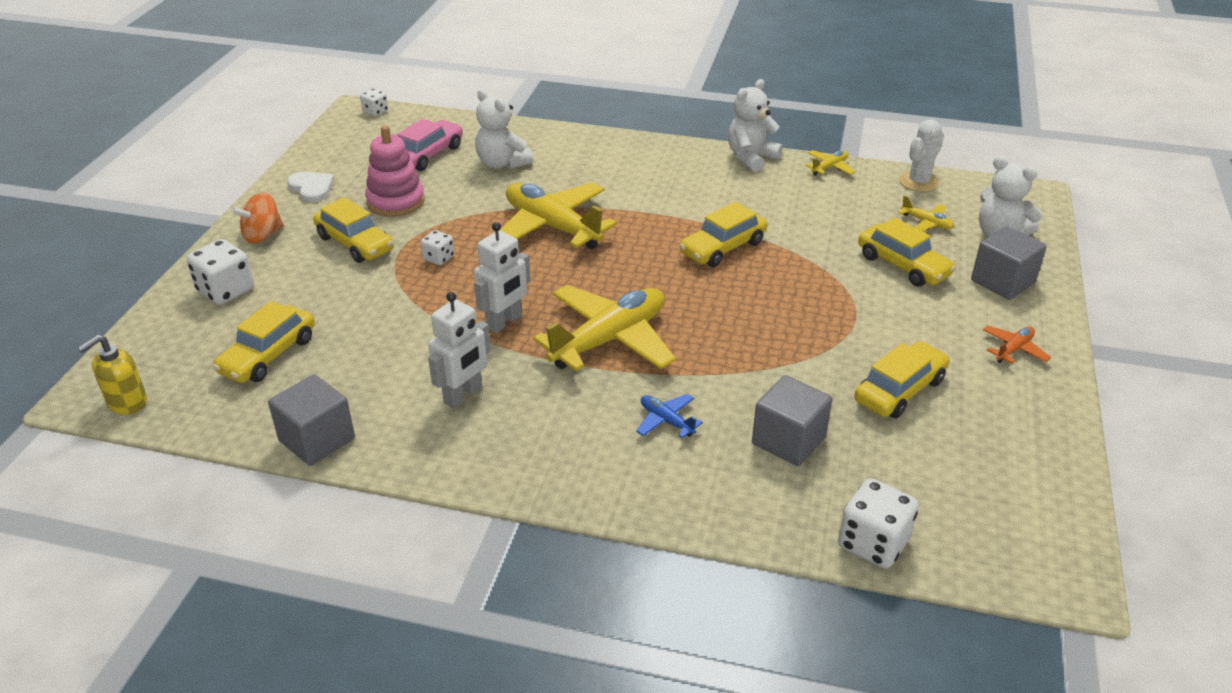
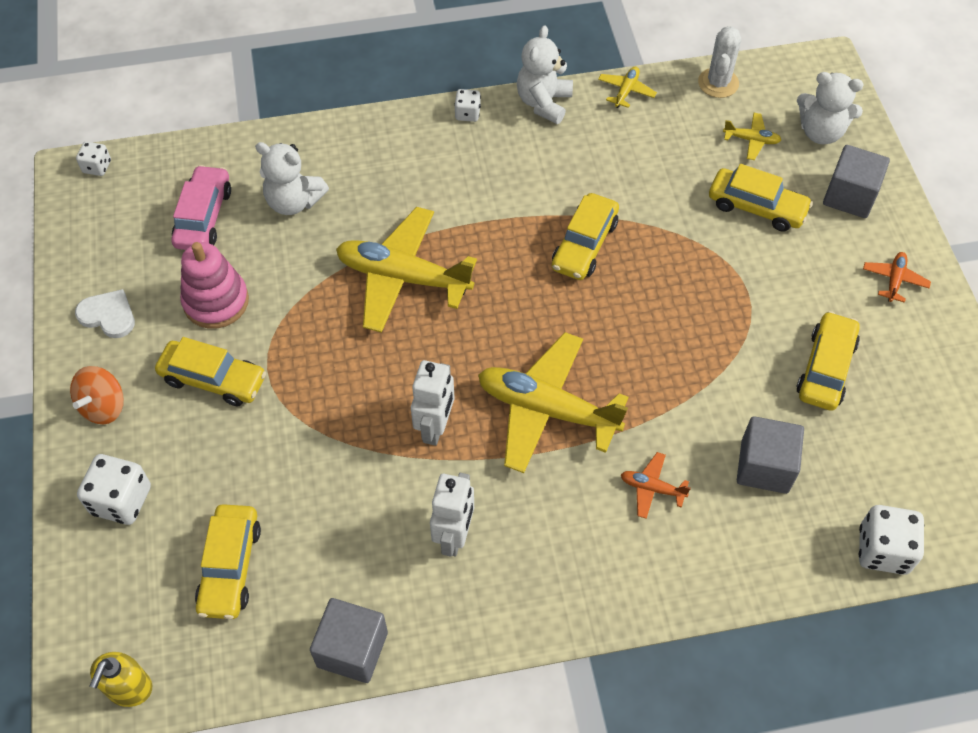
camera: 25 degrees left, 20 degrees up
white dice [421,230,454,265] -> white dice moved to [454,89,481,122]
yellow plane [533,285,676,371] -> yellow plane turned 90 degrees counterclockwise [478,332,628,473]
blue plane [636,394,703,438] -> orange plane [621,452,691,519]

